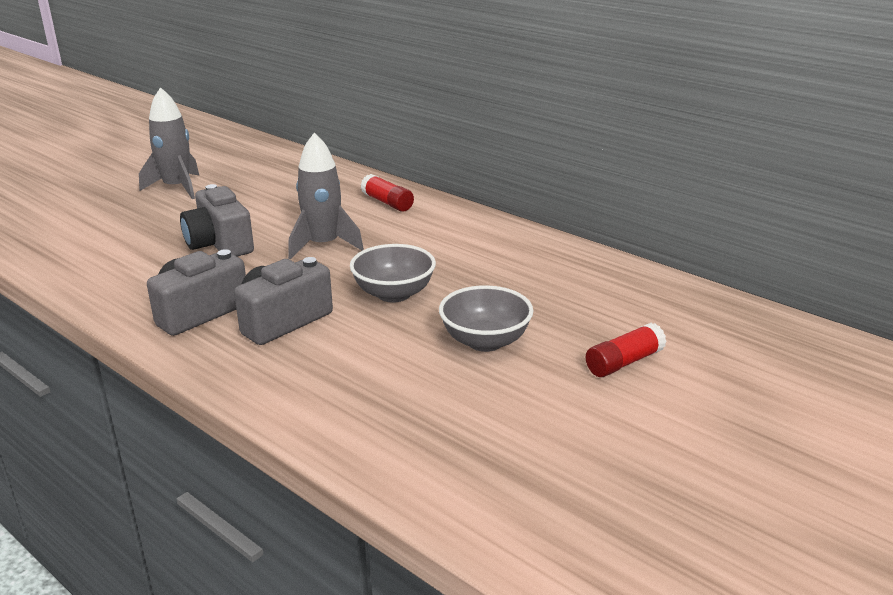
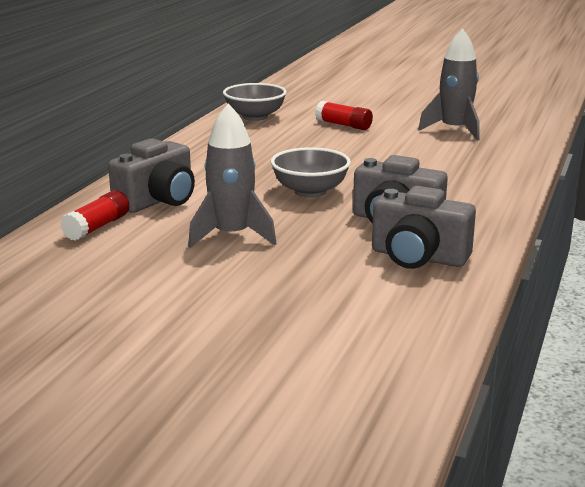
camera: 110 degrees left, 5 degrees down
grey rocket [139,87,199,199] -> grey rocket moved to [418,28,480,141]
grey camera [180,184,254,256] -> grey camera moved to [108,138,195,213]
grey bowl [439,285,534,352] -> grey bowl moved to [223,83,287,121]

